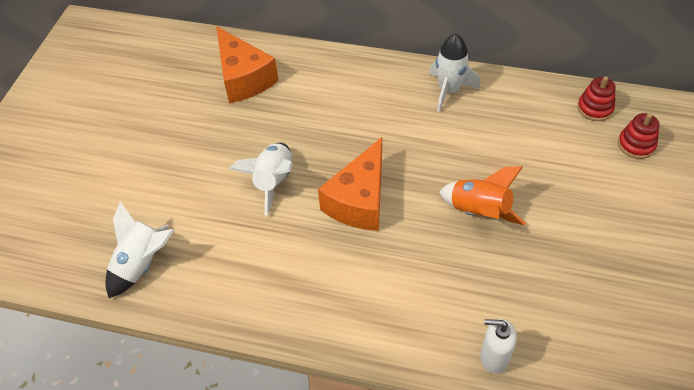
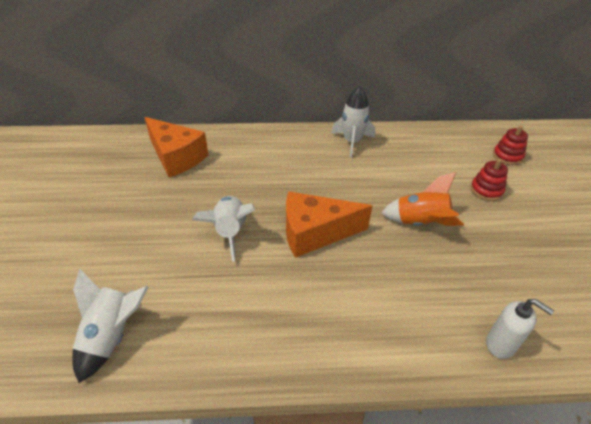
camera: 20 degrees left, 10 degrees down
orange cheese [318,137,382,231] -> orange cheese turned 75 degrees clockwise [286,191,372,258]
white soap dispenser [480,319,517,374] -> white soap dispenser turned 135 degrees counterclockwise [486,299,554,359]
red stacking toy [577,76,616,121] -> red stacking toy moved to [471,159,508,201]

